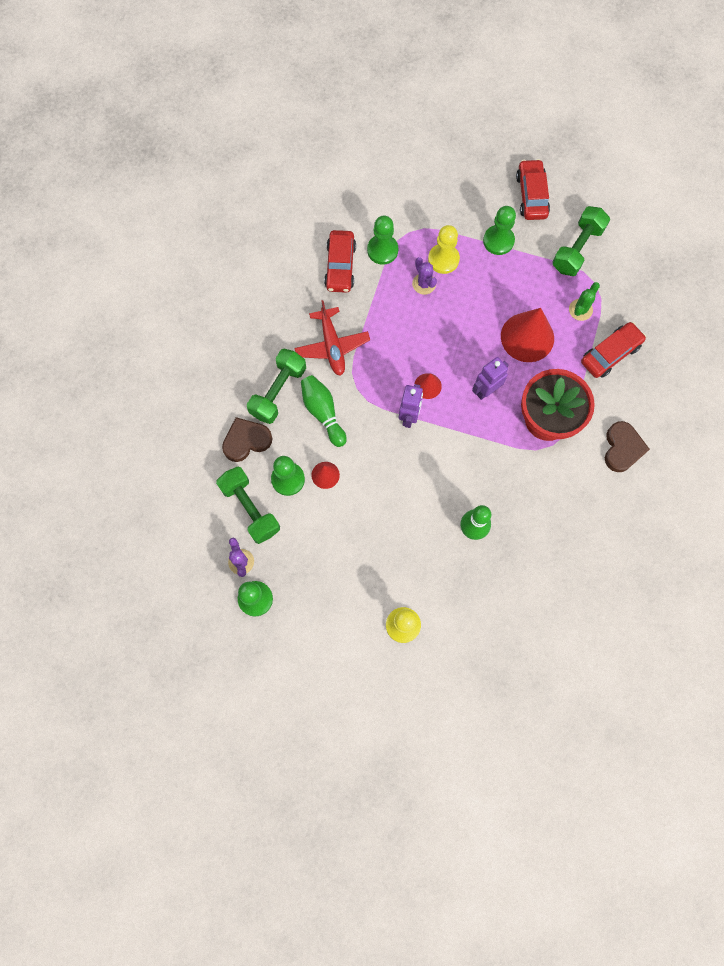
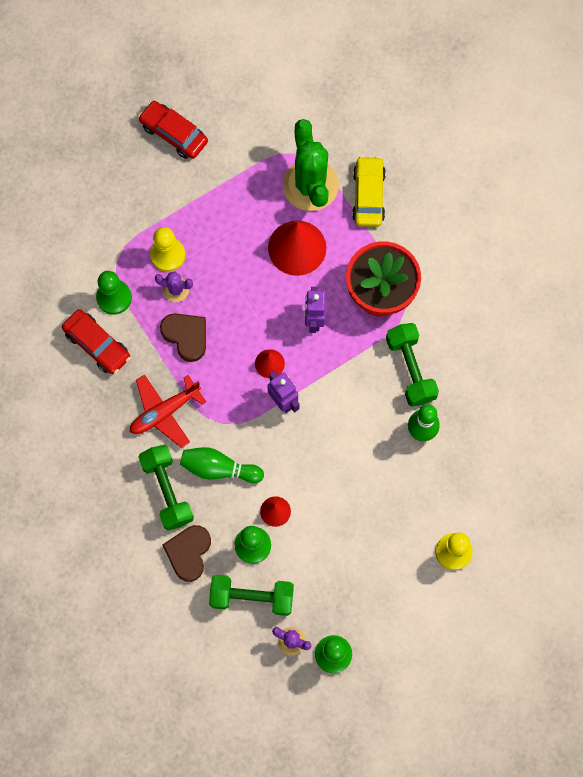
camera: 50 degrees left, 0 degrees up
red plane [294,300,370,376] -> red plane turned 120 degrees clockwise [130,374,206,448]
green pawn [483,206,516,255] -> none
green dumbbell [552,206,610,276] -> green dumbbell moved to [386,323,439,407]
green cactus [569,282,600,321] -> green cactus [283,119,339,211], size x2.15
red car [581,322,646,378] -> yellow car [352,156,386,227]
brown heart [605,421,650,472] -> brown heart moved to [160,313,206,362]

